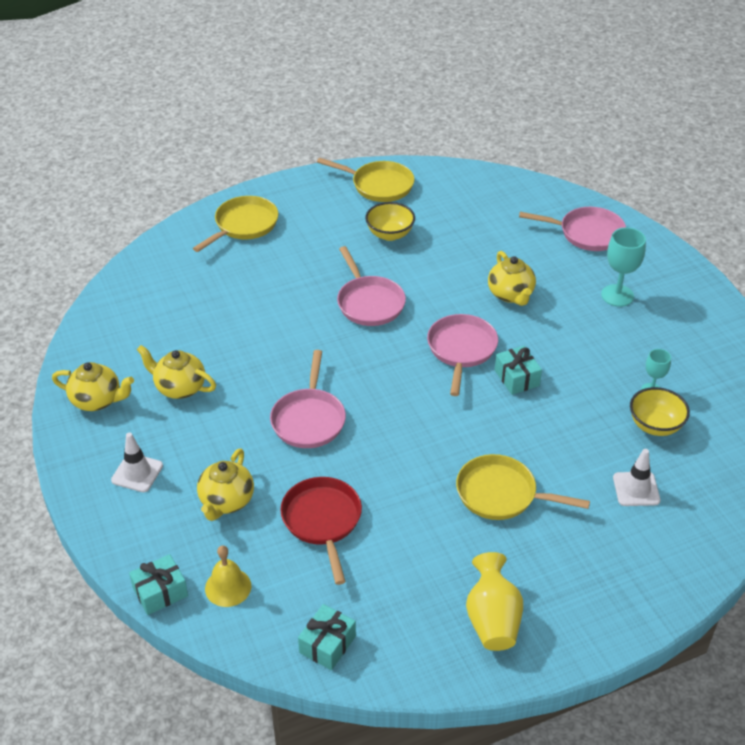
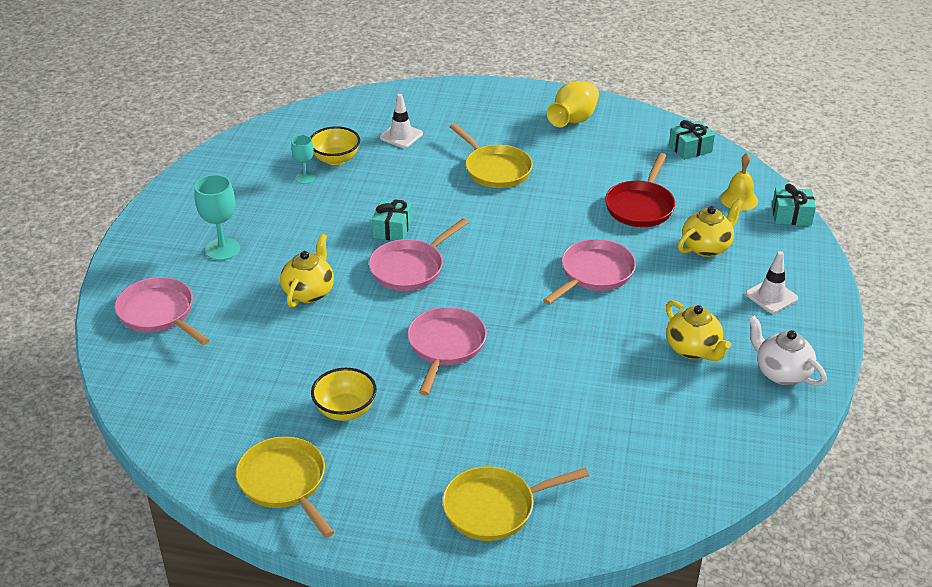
camera: 145 degrees left, 5 degrees down
yellow teapot [52,362,134,411] -> white teapot [748,316,827,386]

